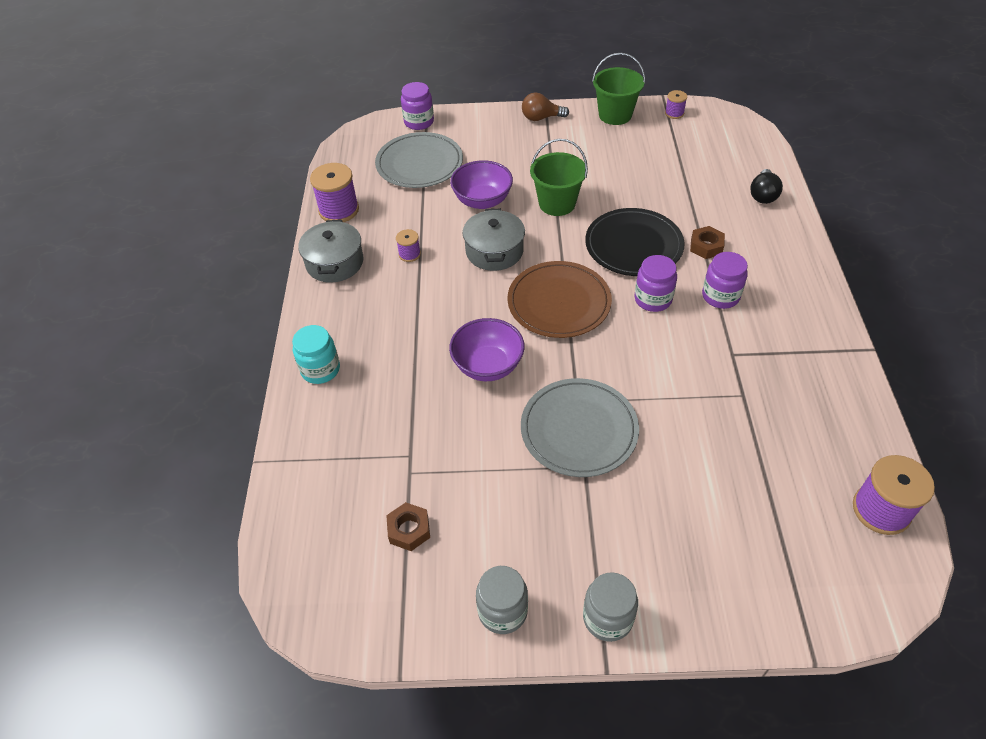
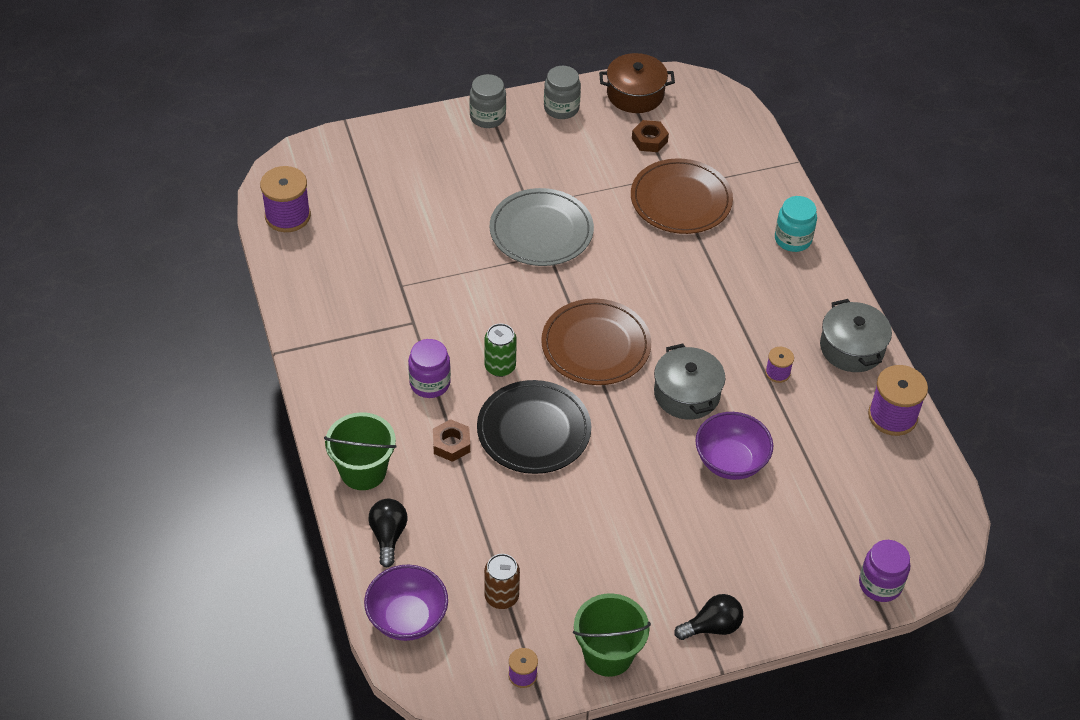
camera: 160 degrees right, 0 degrees up
grey plate [375,132,463,188] -> none
purple bowl [449,318,525,381] -> purple bowl moved to [364,565,448,641]
brown light bulb [522,92,569,121] -> black light bulb [675,594,743,640]
green bucket [530,139,588,216] -> green bucket moved to [324,412,396,490]
purple jar [634,255,677,312] -> green can [485,324,517,377]
none -> brown can [484,554,520,609]
none -> brown pot [599,53,675,113]
none -> brown plate [631,158,733,234]

